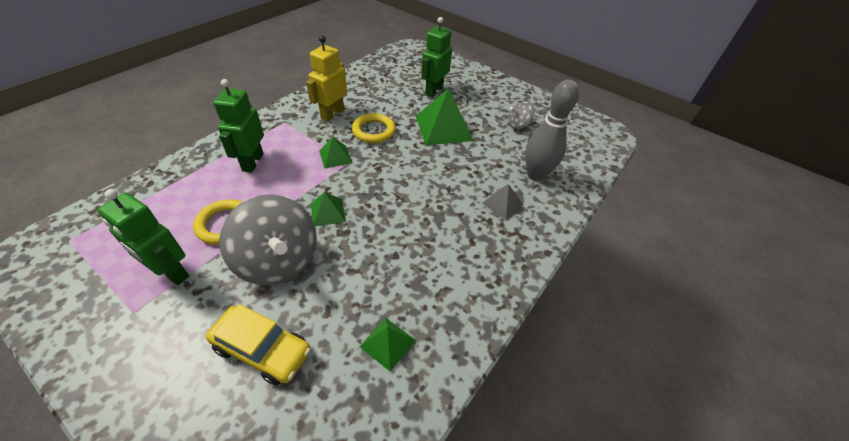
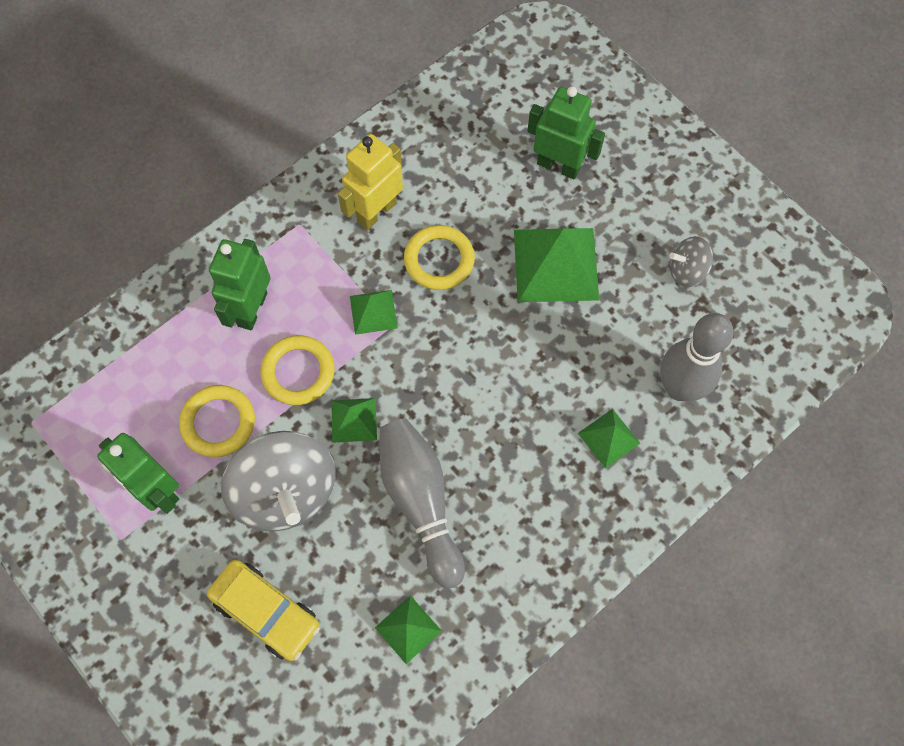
camera: 15 degrees right, 20 degrees up
green robot [421,17,452,97] -> green robot turned 75 degrees clockwise [527,86,605,179]
grey pyramid [482,184,523,220] -> green pyramid [578,409,640,468]
none -> yellow ring [260,335,334,405]
none -> grey bowling pin [380,418,465,588]

